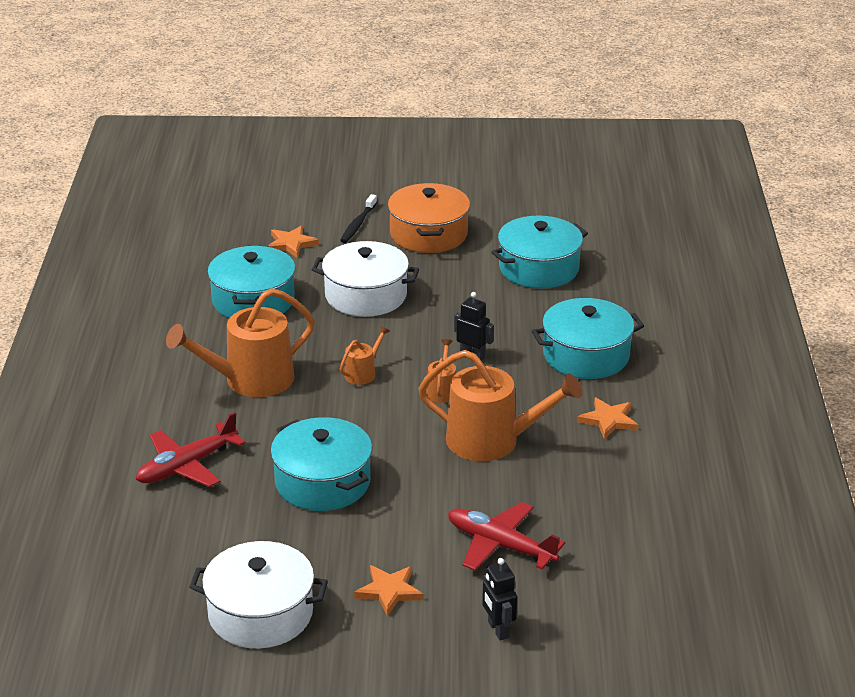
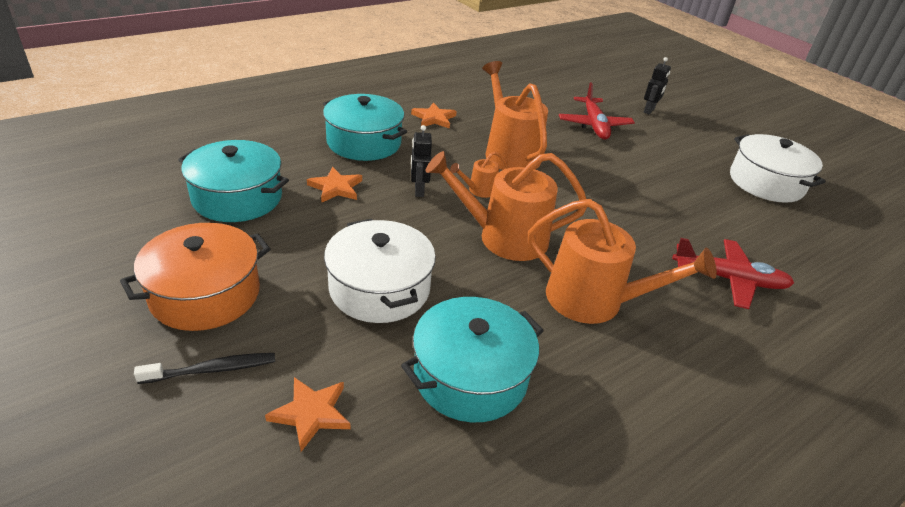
camera: 130 degrees left, 5 degrees up
turquoise pot [270,417,372,511] -> none
orange watering can [340,326,390,385] -> orange watering can [426,151,587,261], size x2.16
orange star [354,565,423,616] -> orange star moved to [307,167,362,203]

